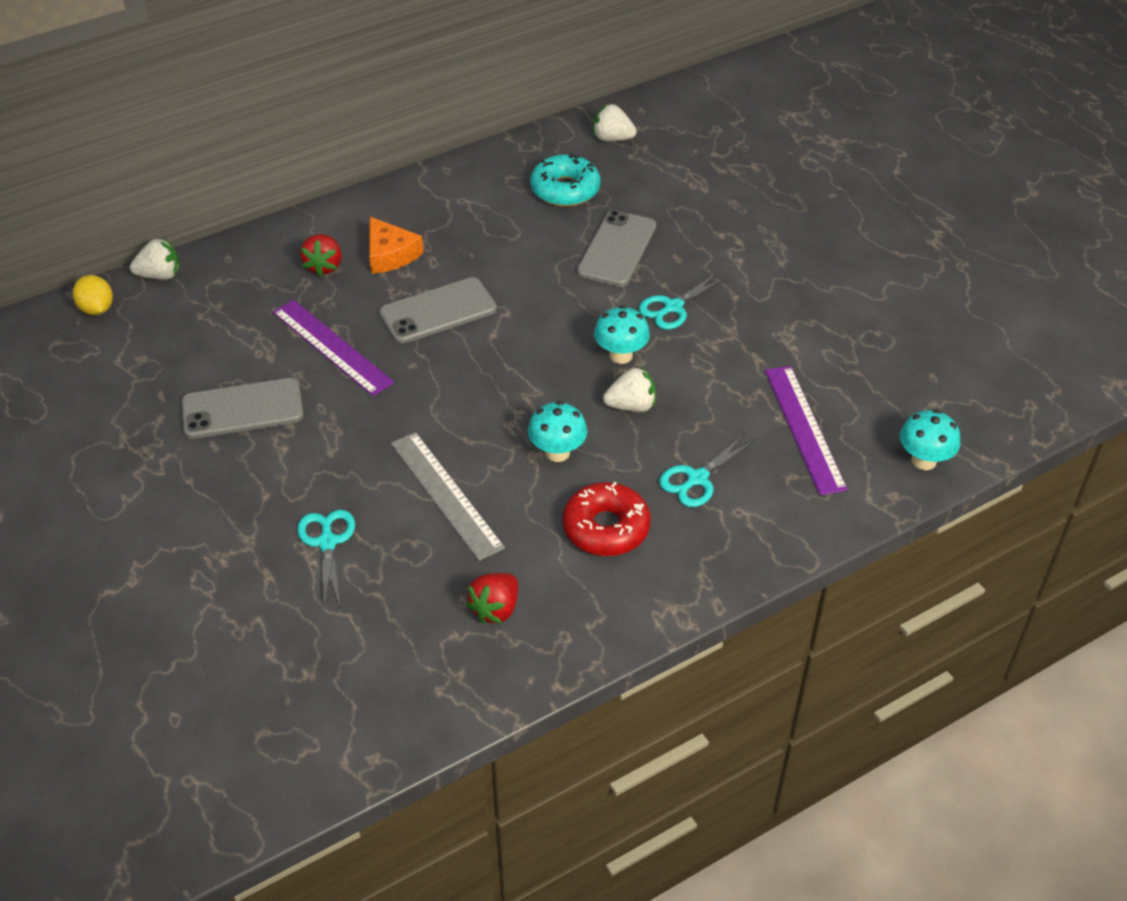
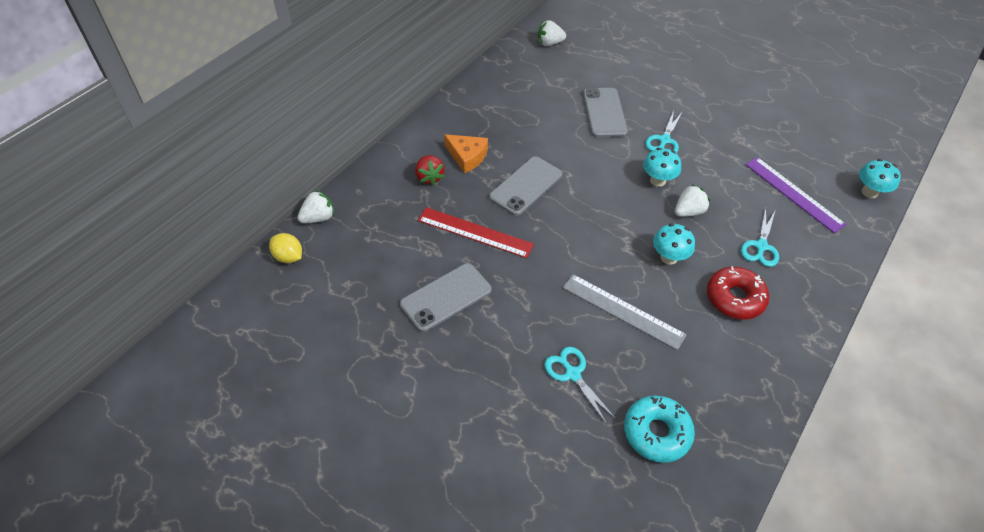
camera: 25 degrees left, 5 degrees up
purple ruler [273,300,394,396] -> red ruler [418,207,534,258]
red strawberry [466,573,518,624] -> none
turquoise donut [530,153,600,207] -> turquoise donut moved to [624,395,695,463]

